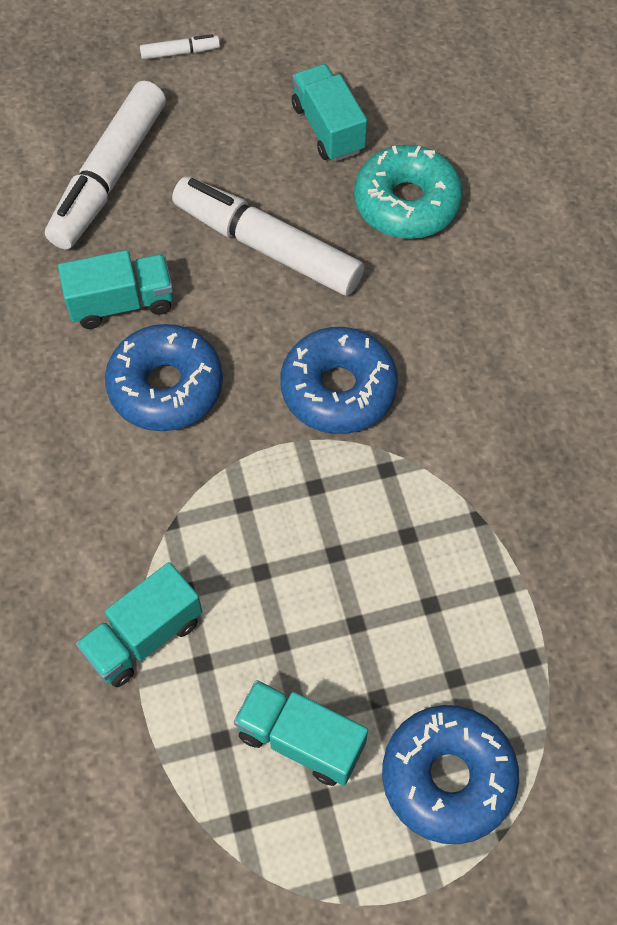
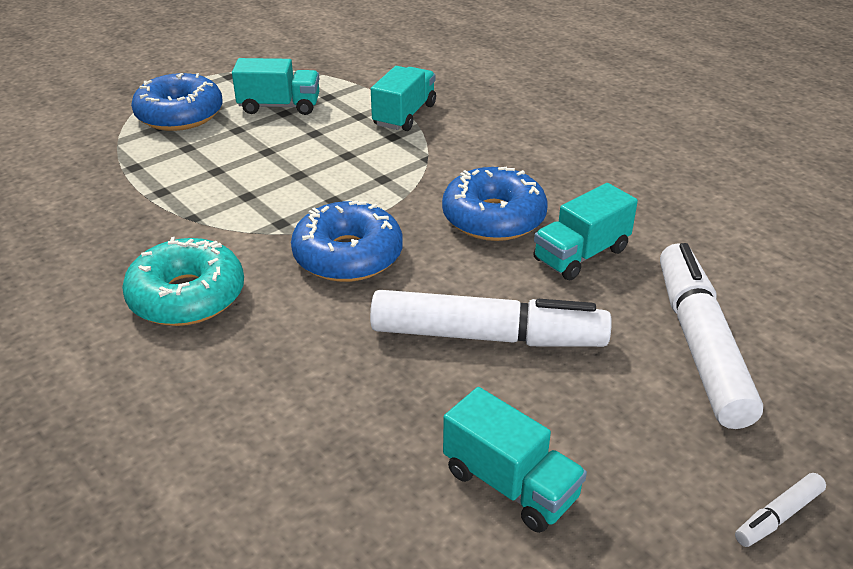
camera: 155 degrees right, 25 degrees down
turquoise donut [354,145,463,239] -> turquoise donut moved to [122,237,244,326]

